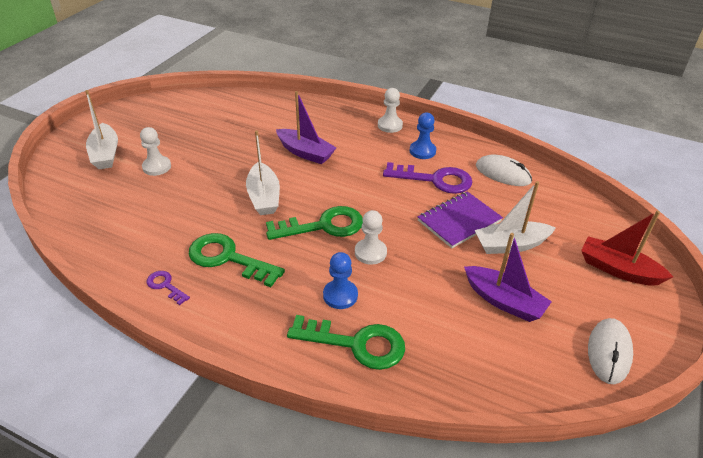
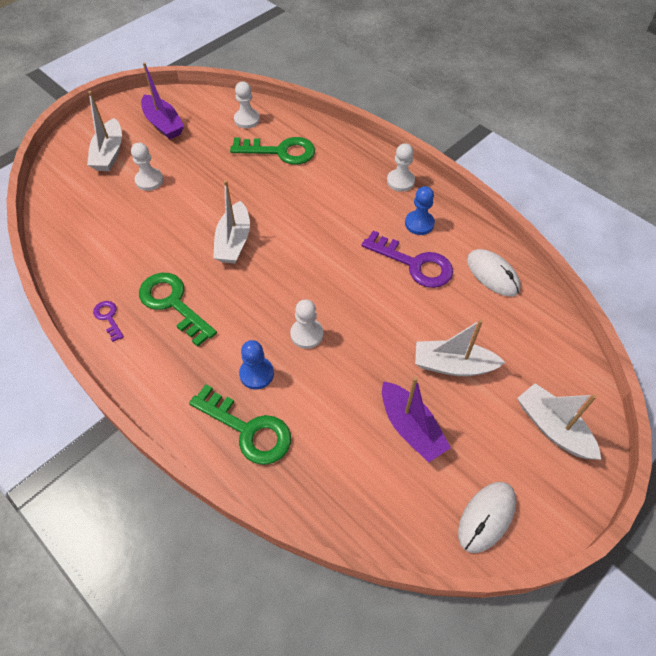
camera: 20 degrees right, 15 degrees up
green key [266,206,363,240] -> green key moved to [230,137,315,165]
purple boat [276,91,336,164] -> purple boat moved to [141,62,184,139]
purple notebook [418,191,503,248] -> none
red boat [581,211,673,286] -> white boat [517,383,601,460]
none -> white pawn [234,81,260,129]

